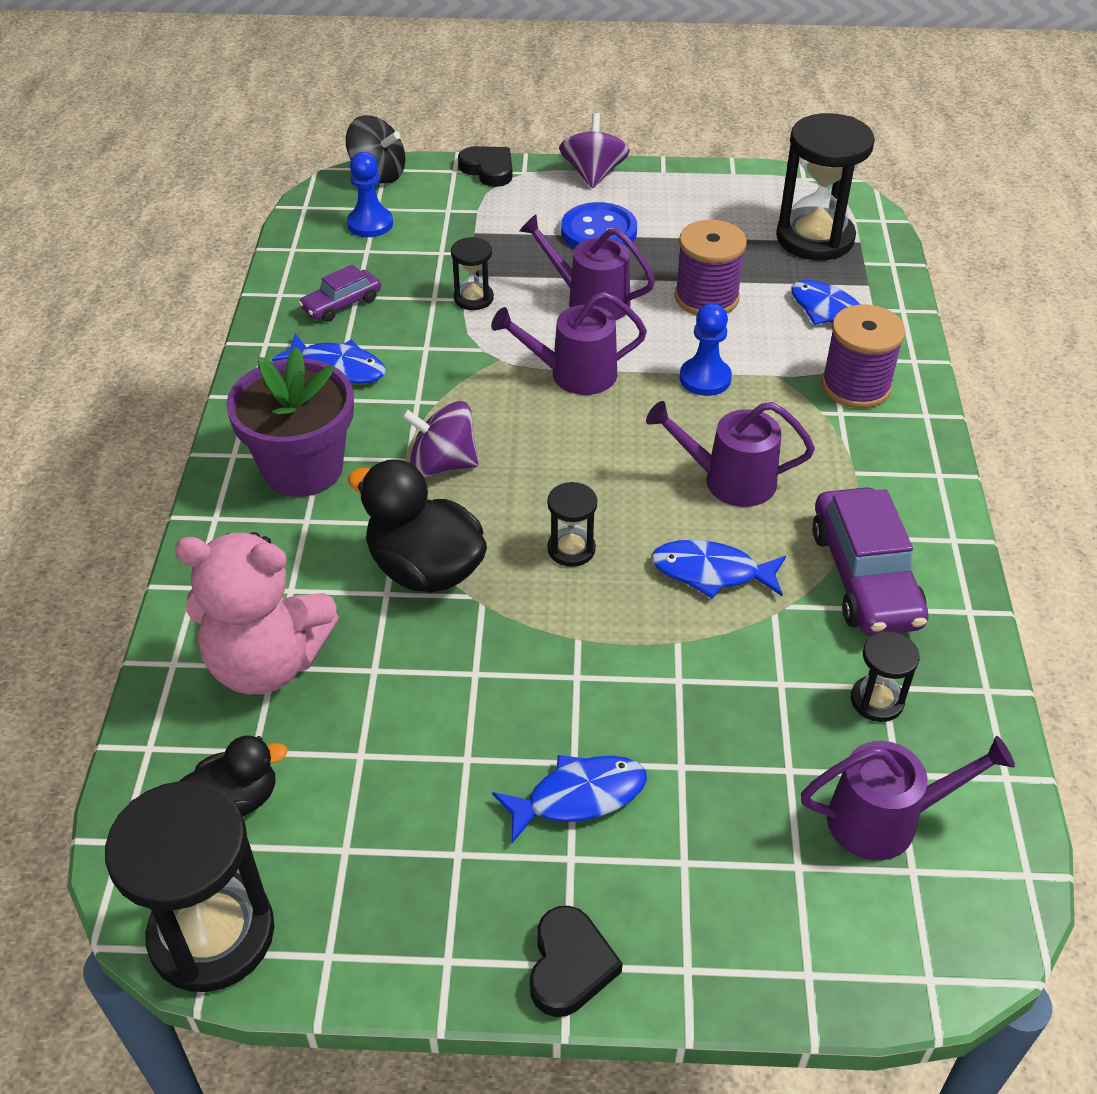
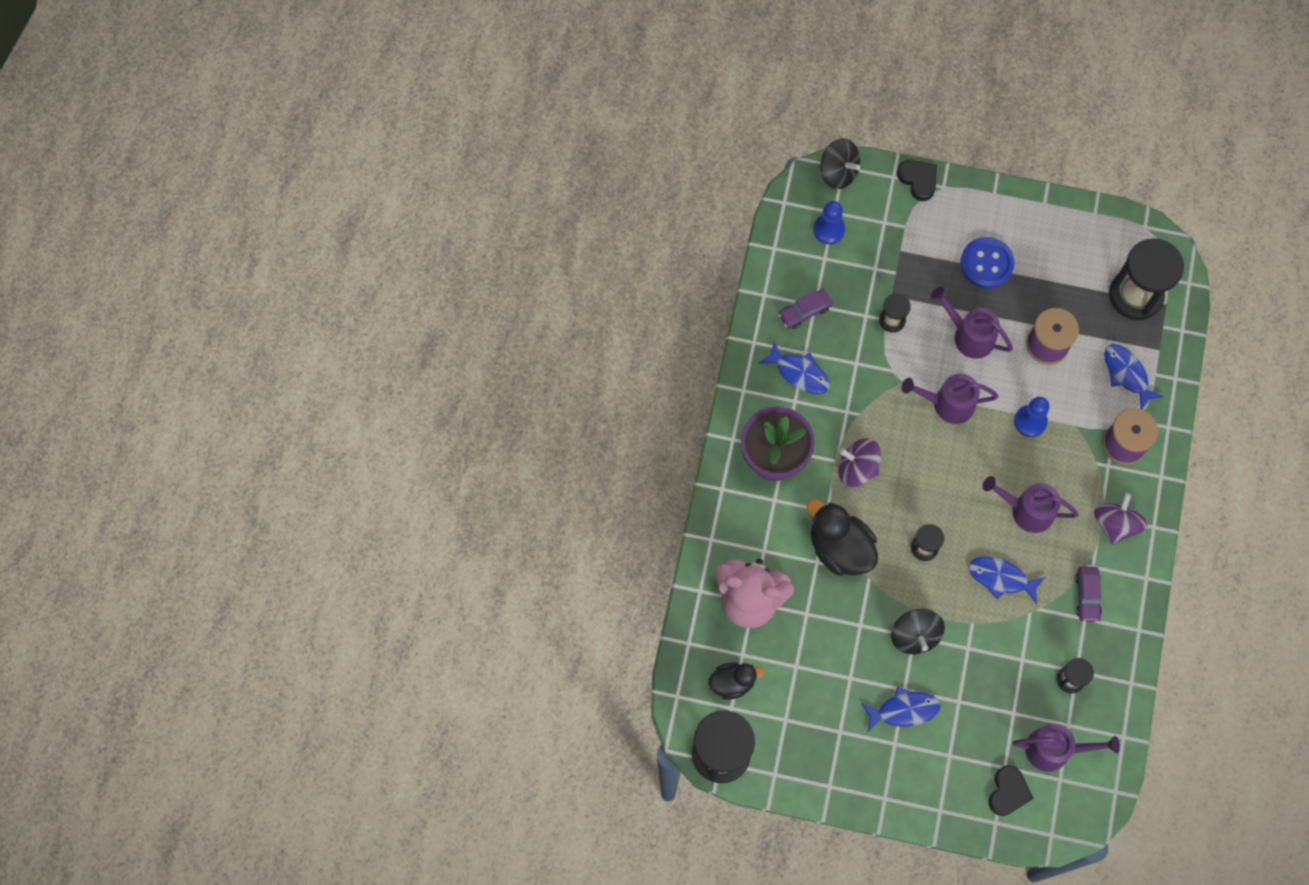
camera: 10 degrees right, 25 degrees up
black heart [530,906,623,1017] -> black heart moved to [989,765,1034,816]
purple spinning top [559,113,630,188] -> purple spinning top moved to [1094,493,1147,545]
purple car [812,487,928,636] -> purple car [1075,566,1102,623], size x0.56
none -> black spinning top [891,609,945,655]

